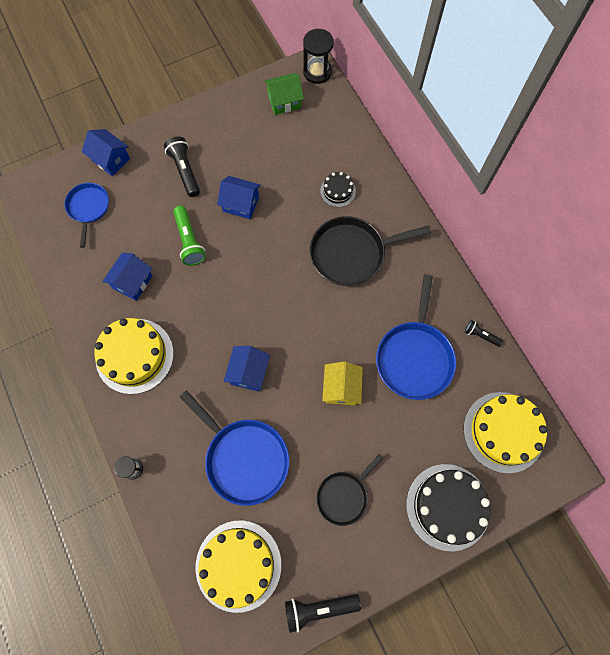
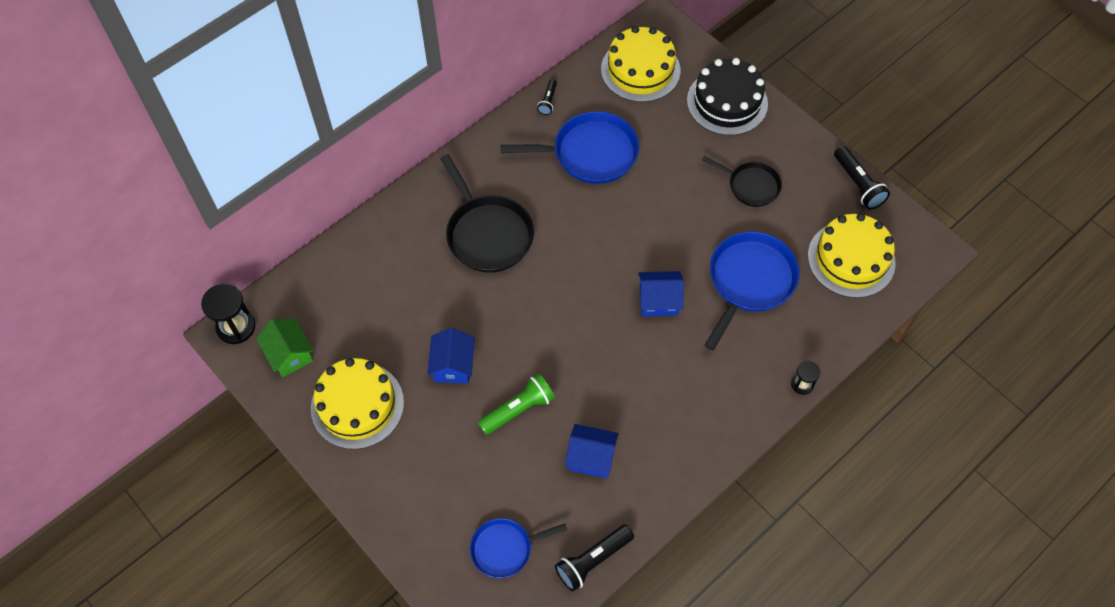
camera: 105 degrees left, 10 degrees down
blue house [82,129,130,176] -> none
yellow cake [94,318,174,394] -> yellow cake moved to [311,358,404,449]
black flashlight [164,137,200,197] -> black flashlight moved to [555,525,634,592]
black cake [320,172,356,207] -> none
yellow house [322,361,363,405] -> none

